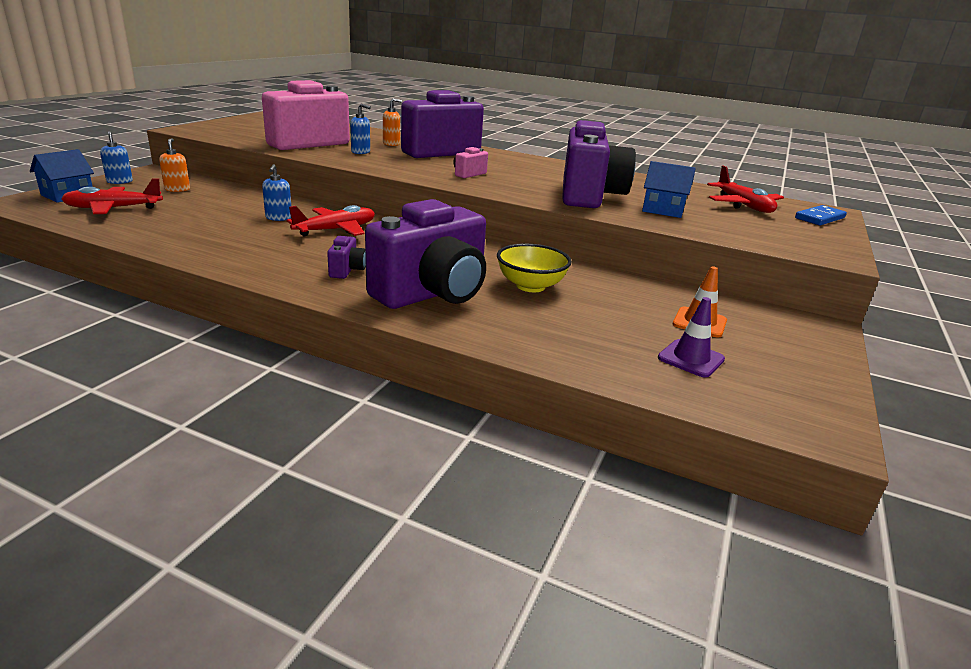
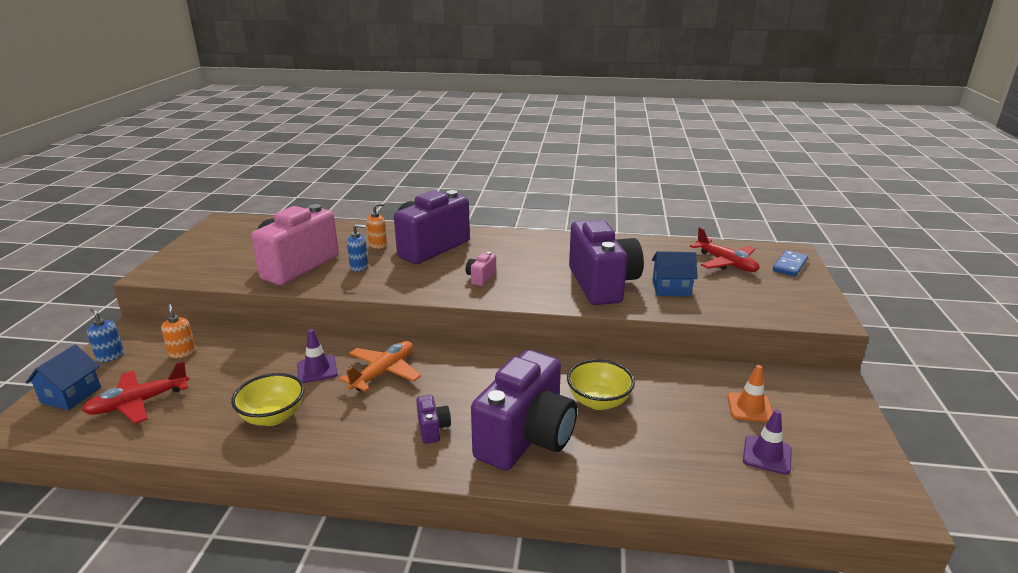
camera: 15 degrees left, 0 degrees up
blue soap dispenser [262,164,291,221] -> purple traffic cone [297,329,338,383]
red plane [287,205,375,237] -> orange plane [339,341,421,392]
none -> yellow bowl [231,373,305,426]

